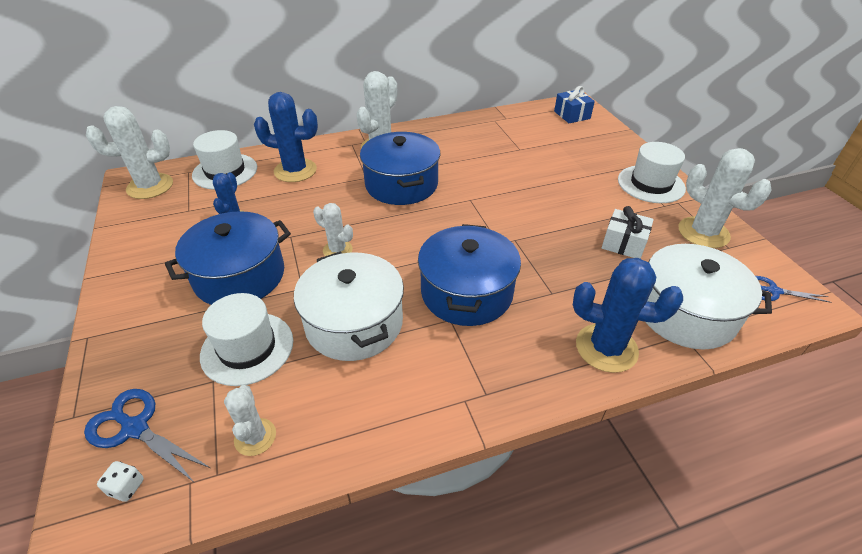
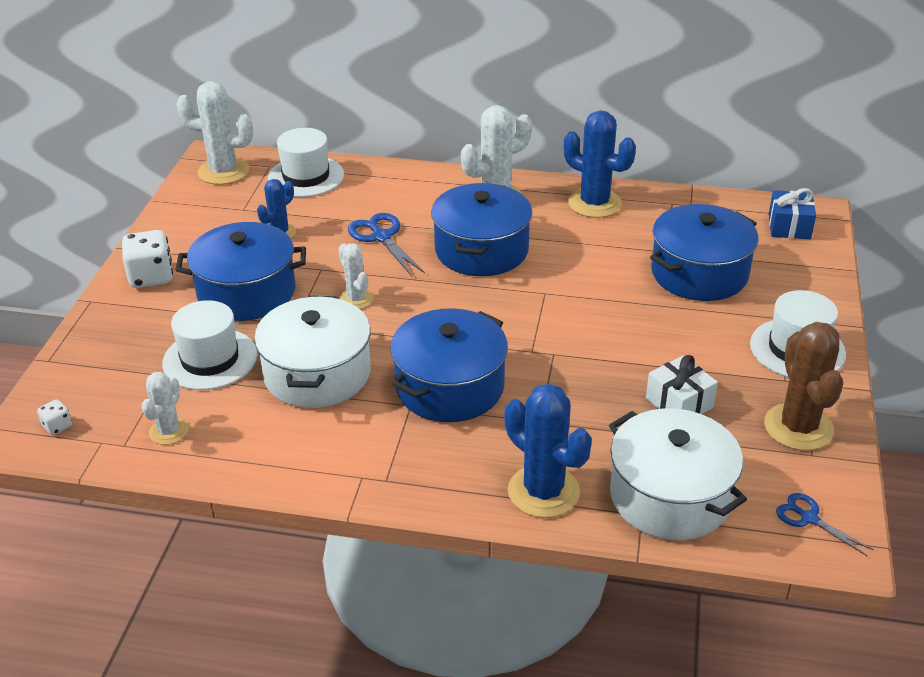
camera: 30 degrees right, 5 degrees down
blue scissors [84,389,210,483] -> blue scissors moved to [348,213,425,276]
blue cactus [254,92,318,182] -> blue cactus moved to [564,110,636,218]
white cactus [678,148,772,248] -> brown cactus [764,322,843,451]
none -> white dice [122,230,173,288]
none -> blue pot [650,204,758,301]

